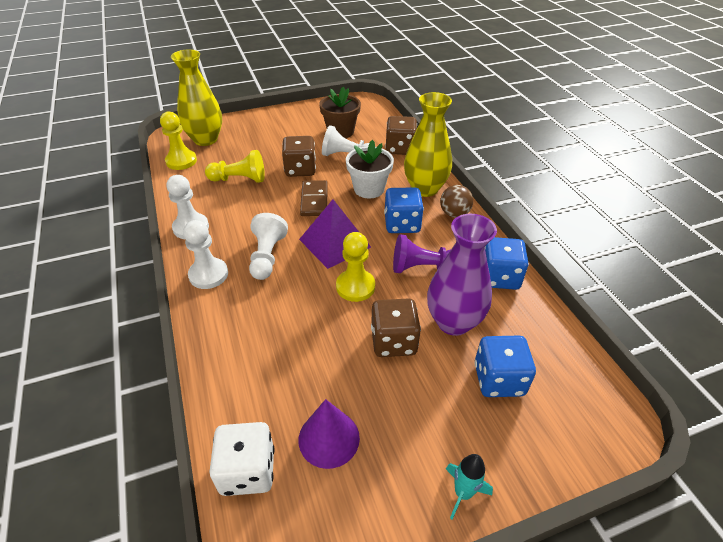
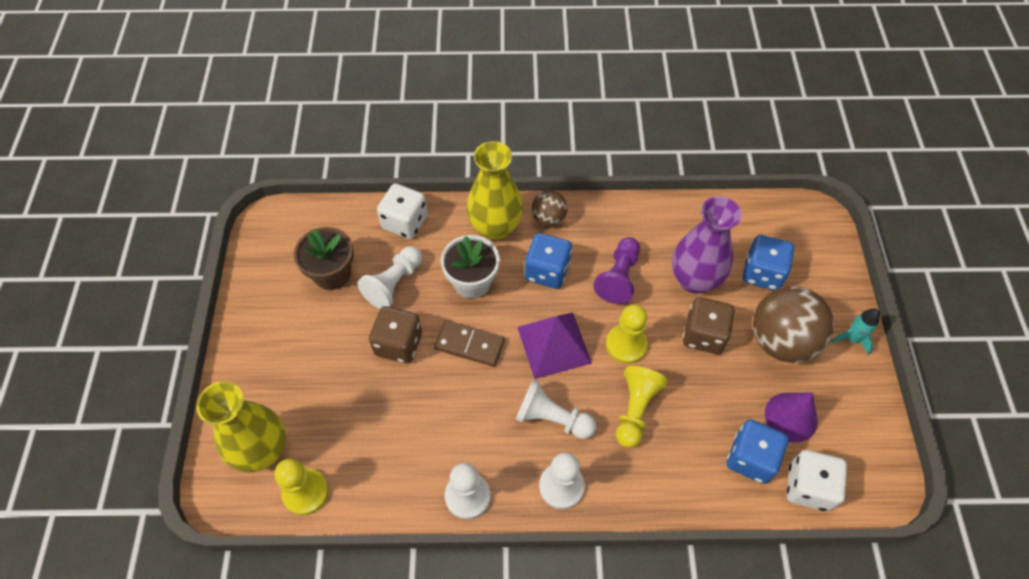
camera: 70 degrees left, 15 degrees up
yellow pawn [205,150,265,183] -> yellow pawn moved to [616,366,668,448]
brown dice [385,116,417,155] -> white dice [377,184,428,239]
blue dice [484,237,528,290] -> blue dice moved to [727,419,788,484]
none -> brown ball [753,286,834,363]

